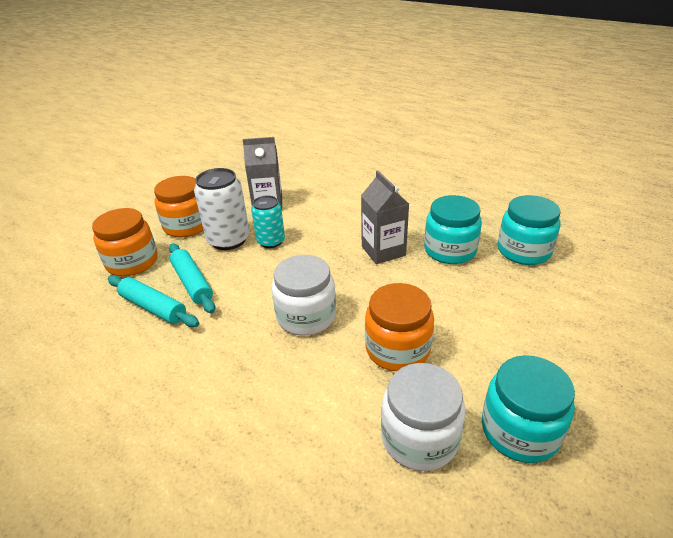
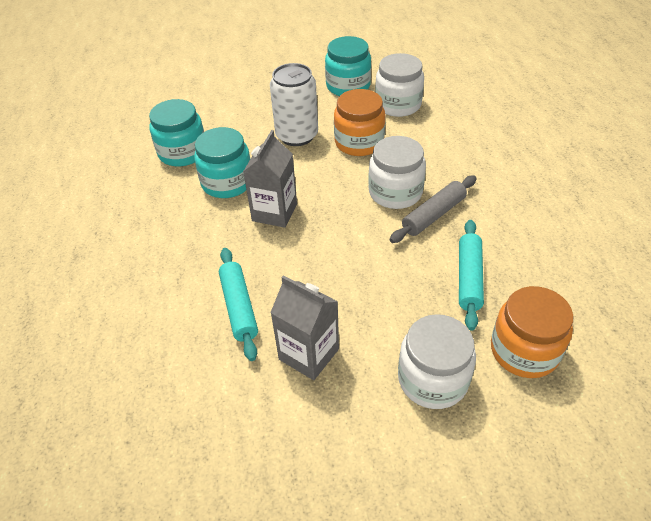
camera: 140 degrees left, 10 degrees up
turquoise rolling pin [108,275,199,327] -> turquoise rolling pin moved to [219,248,258,361]
orange jar [154,176,203,238] -> white jar [398,314,476,409]
white can [194,168,250,250] -> white can moved to [270,63,318,146]
turquoise can [251,195,285,248] -> none
none -> grey rolling pin [390,175,477,243]

